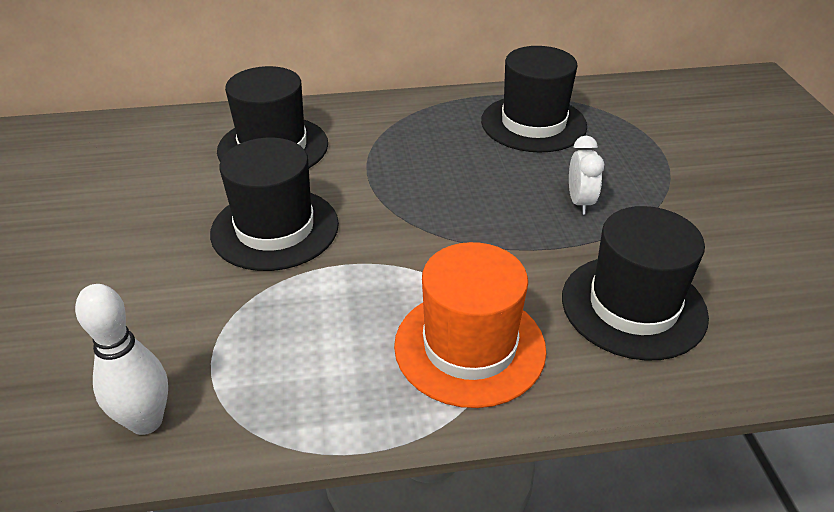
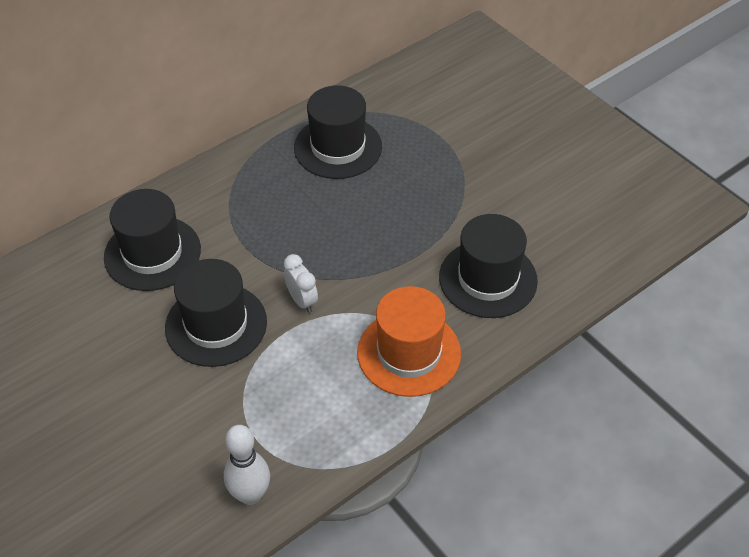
camera: 30 degrees left, 10 degrees up
white clock [569,136,604,214] -> white clock moved to [284,254,318,313]

